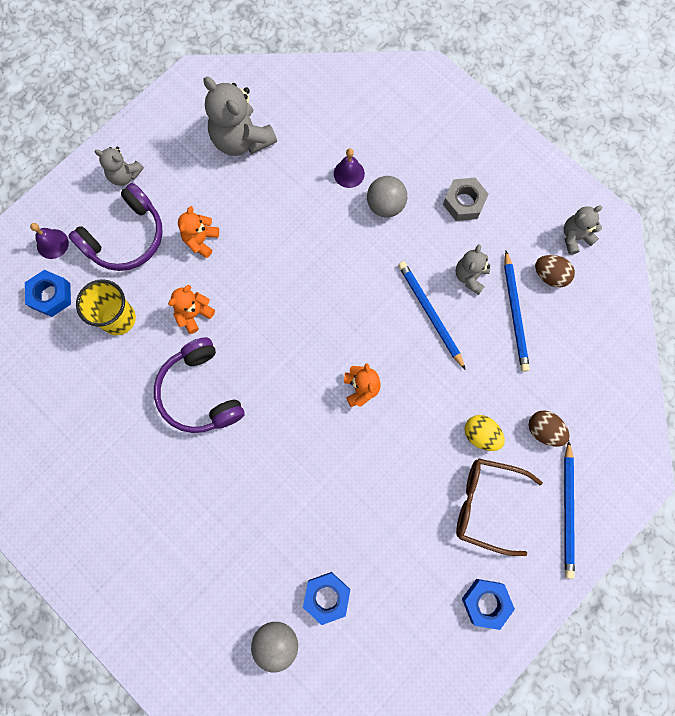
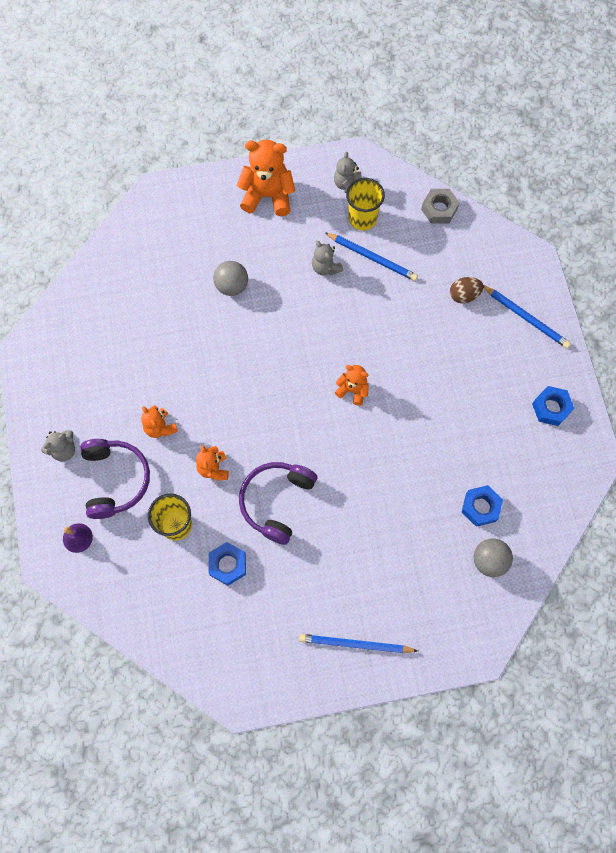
camera: 55 degrees left, 5 degrees down
blue nut [25,270,71,317] -> blue nut moved to [209,542,246,586]
purple headphones [154,337,245,433] -> purple headphones turned 105 degrees clockwise [239,462,317,545]
grey teddy bear [204,76,277,156] -> none
purple bell [334,149,365,188] -> none
blue pencil [398,261,466,370] -> blue pencil moved to [299,634,418,653]
grey nut [443,178,489,221] -> grey nut moved to [421,189,460,224]
brown glasses [456,458,543,556] -> none
yellow egg [464,415,505,451] -> none
brown egg [535,255,575,287] -> yellow cup [346,178,385,230]
none -> orange teddy bear [236,140,295,216]

